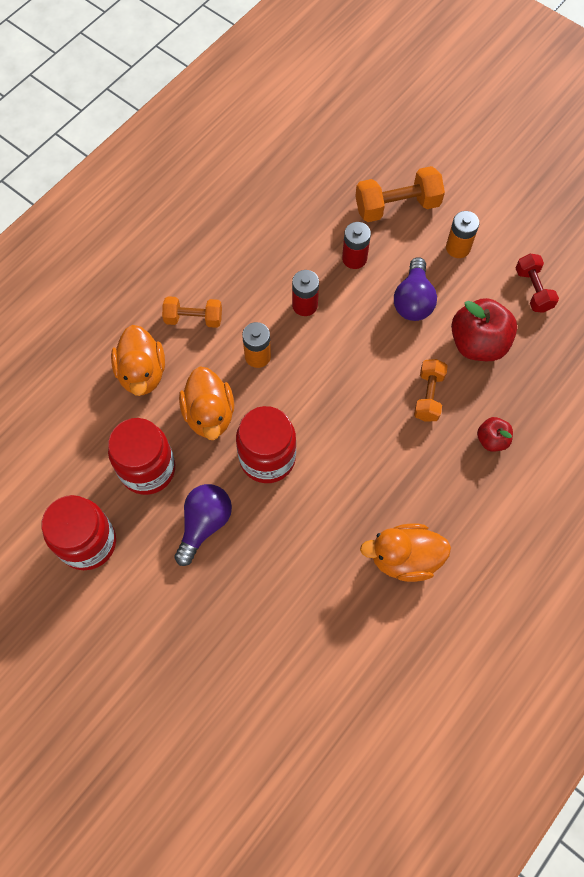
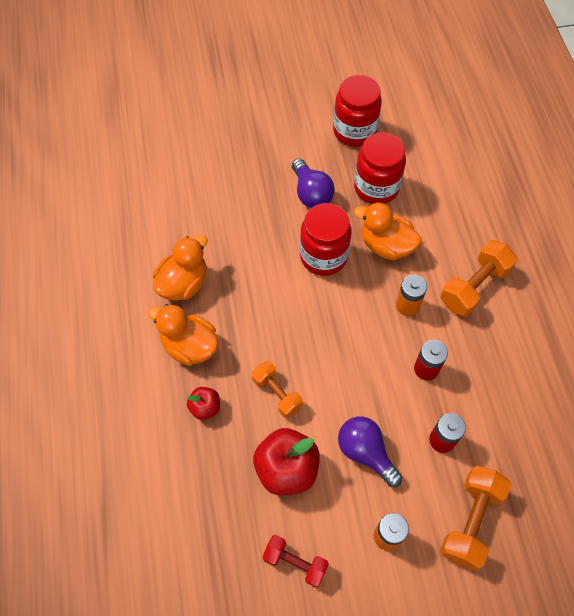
camera: 130 degrees right, 5 degrees down
orange duck [111,325,165,396] -> orange duck moved to [148,304,219,366]
orange dumbbell [162,296,222,328] -> orange dumbbell [440,240,517,317], size x1.53

